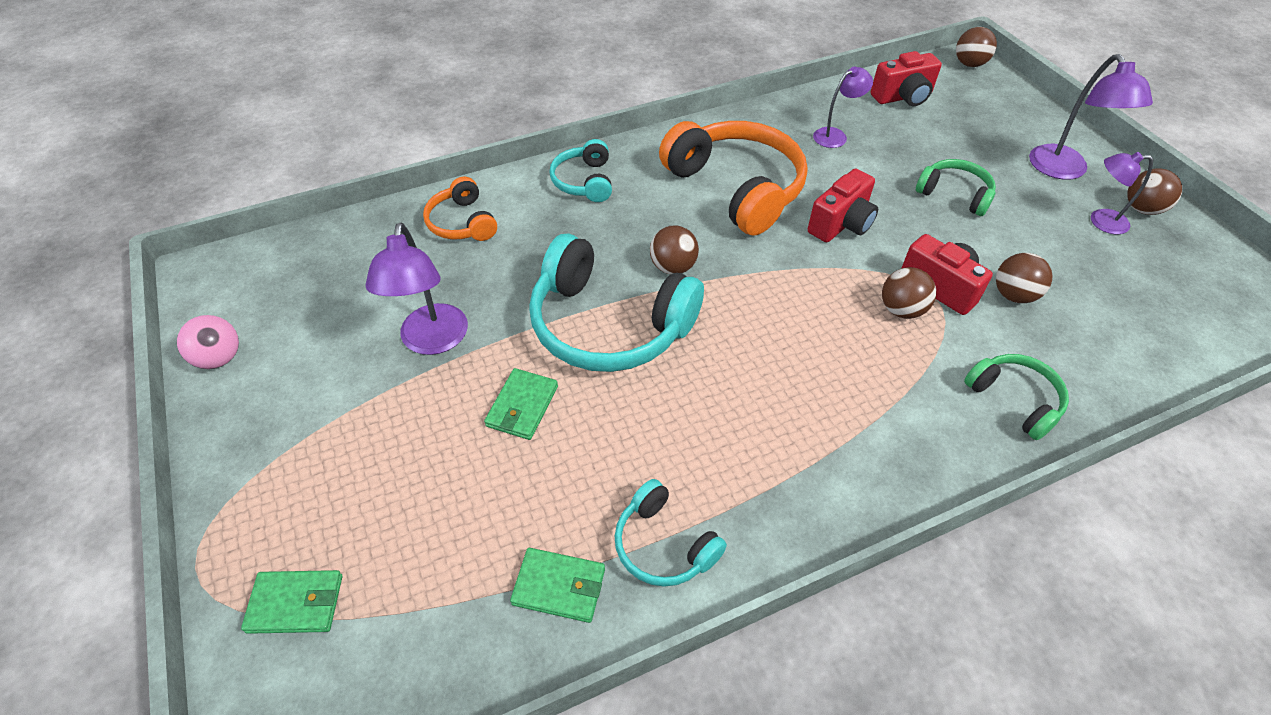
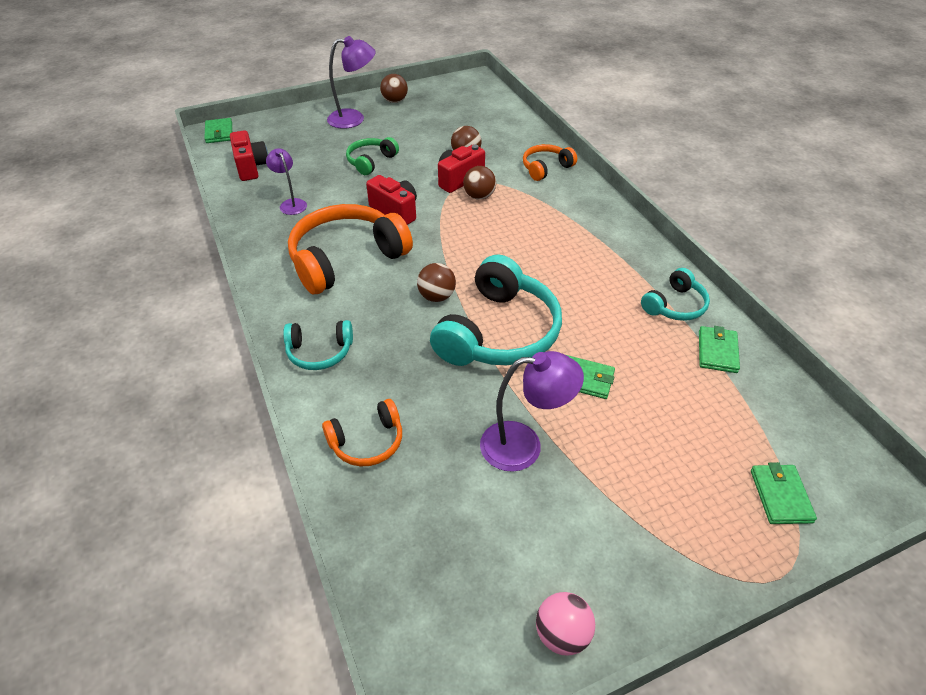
camera: 90 degrees left, 5 degrees down
brown ball [956,27,997,67] -> green wallet [204,118,232,143]
green headphones [964,354,1069,440] -> orange headphones [523,144,577,181]
purple lamp [1091,152,1153,234] -> none

